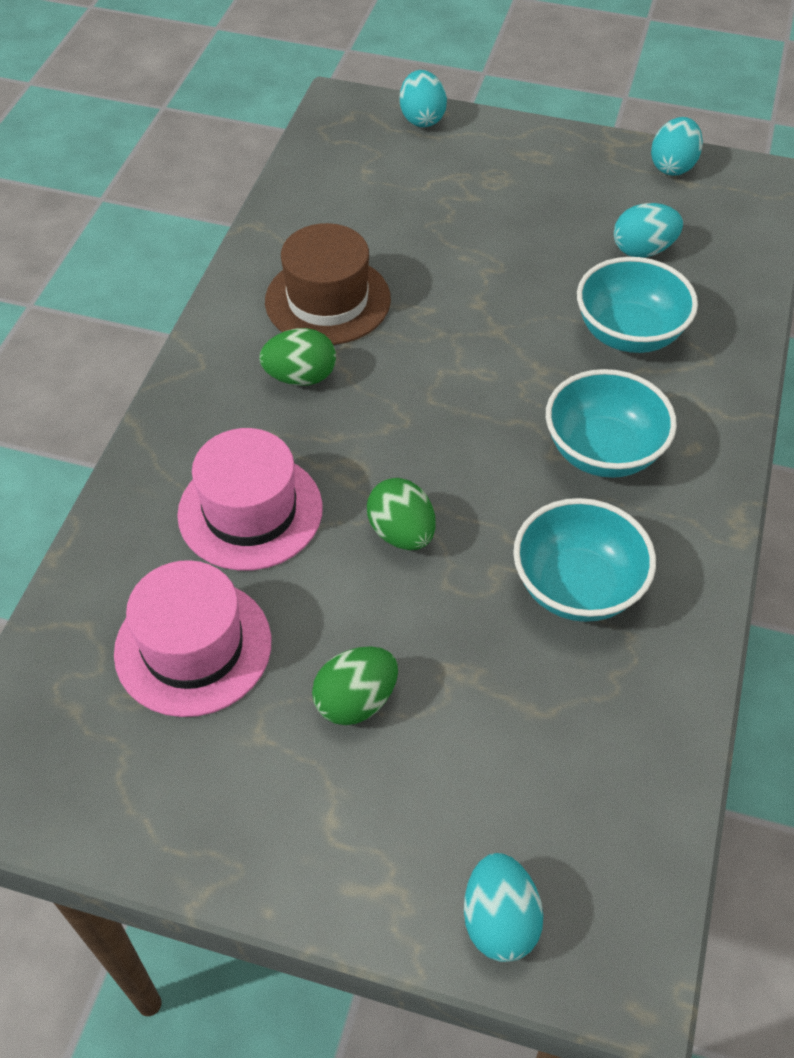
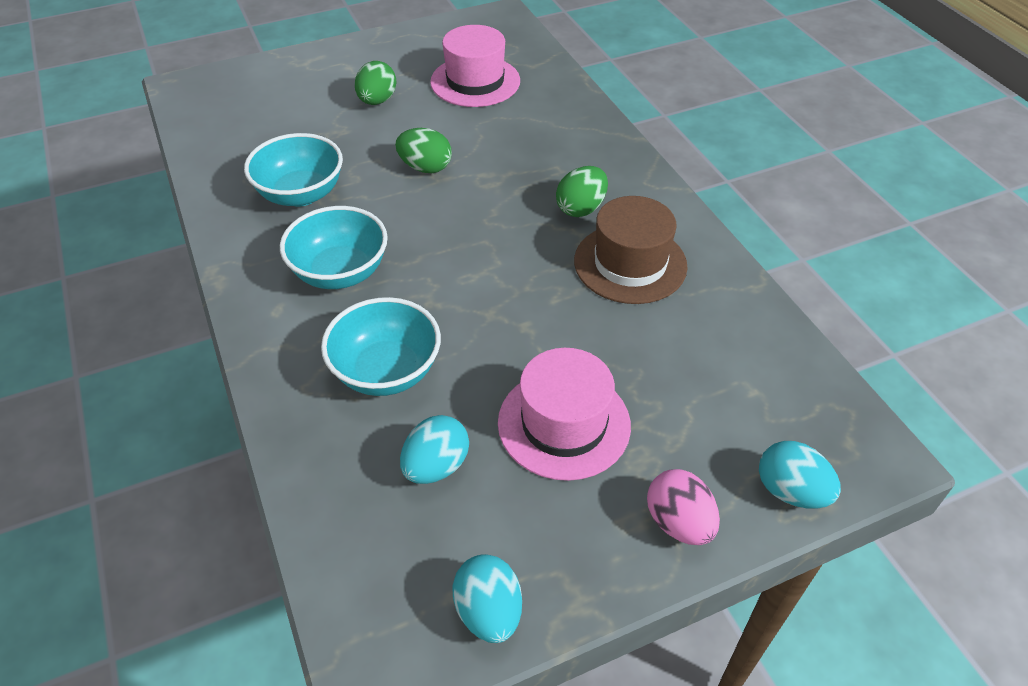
camera: 140 degrees right, 5 degrees down
pink hat [177,428,323,571] -> pink hat moved to [498,348,631,481]
turquoise egg [464,853,543,962] -> none
none -> pink egg [647,469,720,545]

